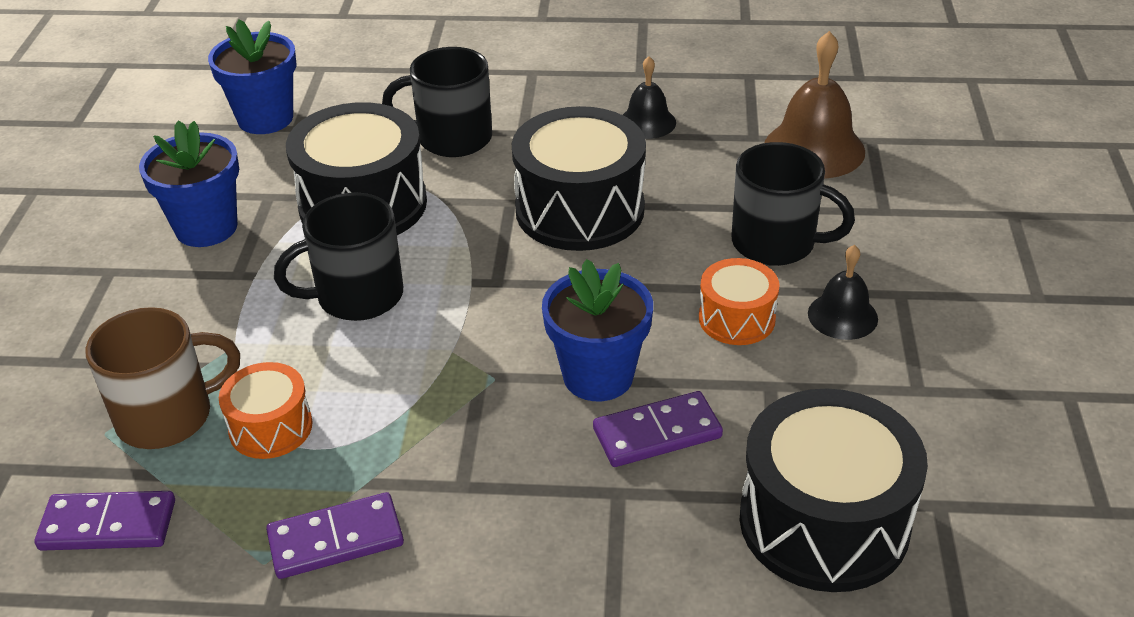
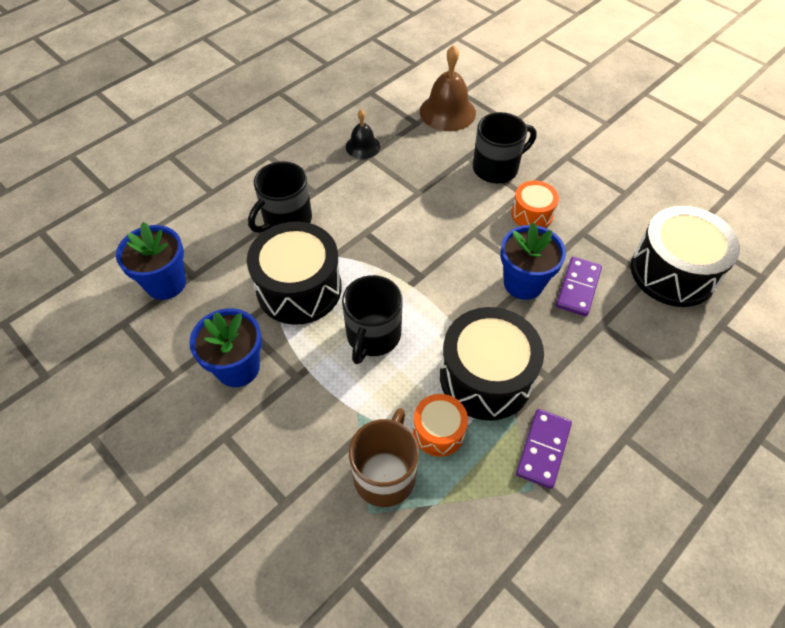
camera: 50 degrees left, 15 degrees up
purple domino [34,491,175,551] -> none
black drum [512,106,646,251] -> black drum moved to [440,307,544,420]
black bell [808,245,878,340] -> none

